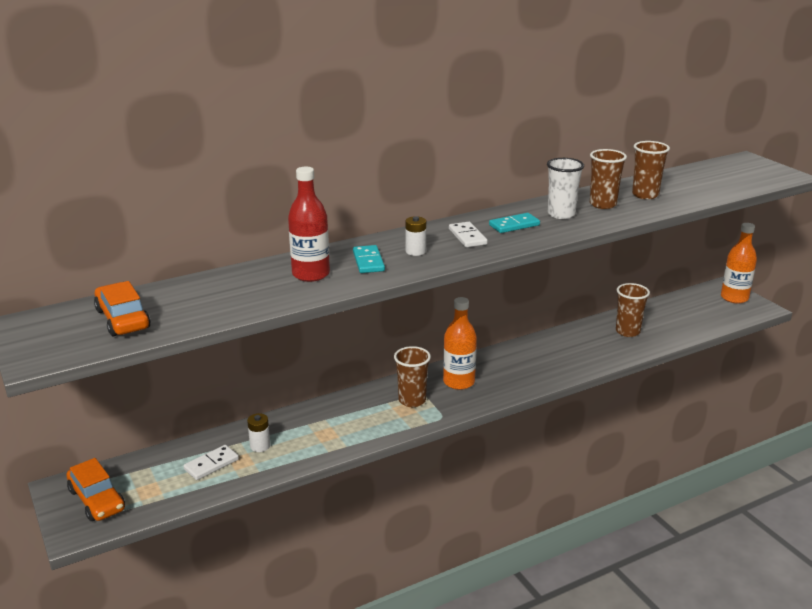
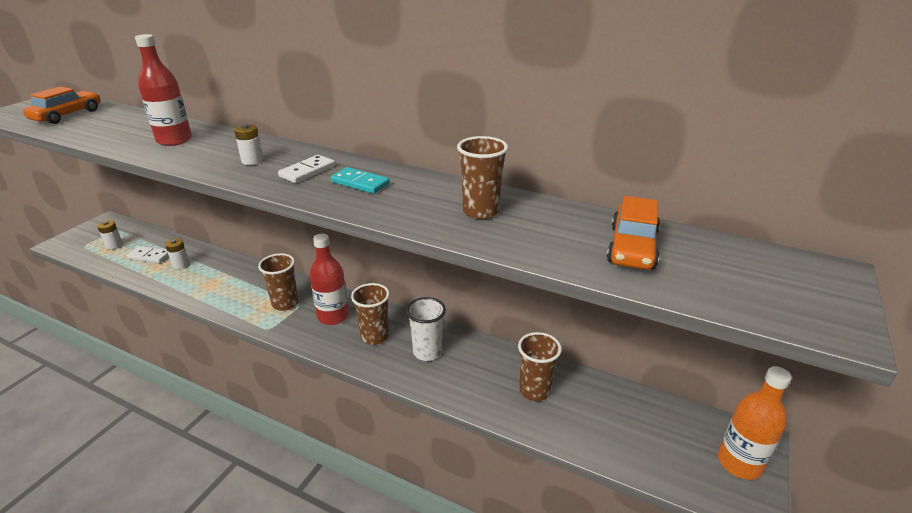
camera: 55 degrees right, 5 degrees up
orange car [67,458,125,521] -> orange car moved to [607,196,660,270]
turquoise domino [353,245,385,273] -> none
orange bottle [443,297,477,390] -> red bottle [310,234,349,325]
white cup [547,158,584,219] -> white cup moved to [406,297,446,361]
brown cup [632,141,670,199] -> brown cup moved to [351,283,390,345]
none -> white battery [97,220,123,250]

